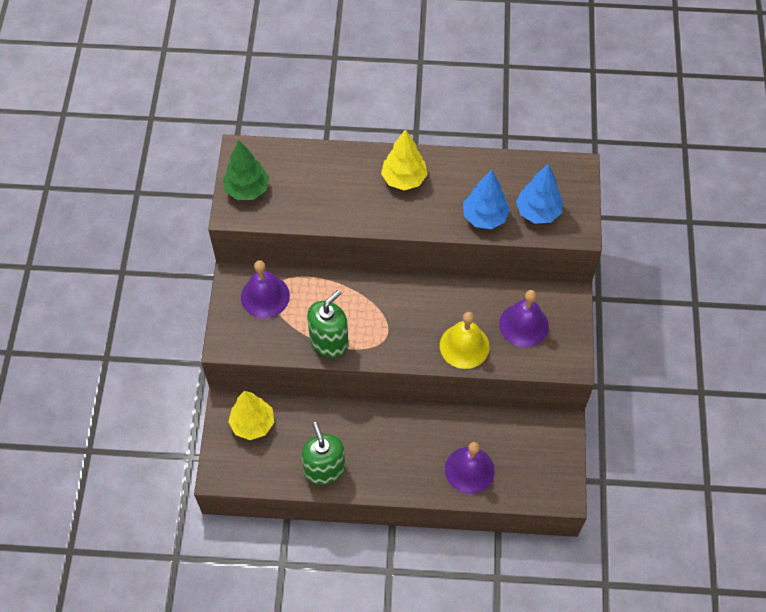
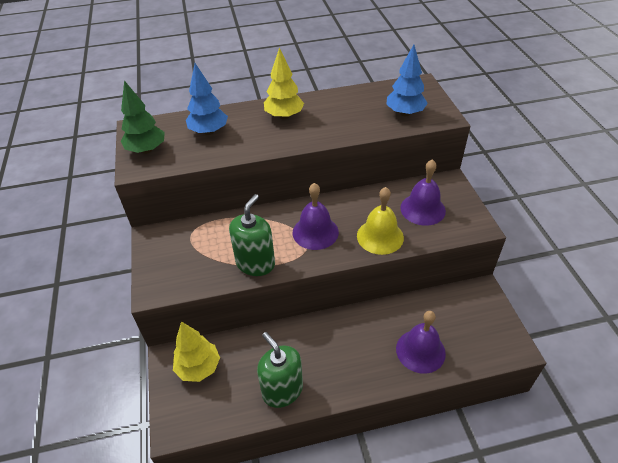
camera: 15 degrees left, 15 degrees down
purple bell [241,260,290,318] -> purple bell moved to [293,183,339,250]
blue tree [463,169,510,229] -> blue tree moved to [186,63,228,135]

